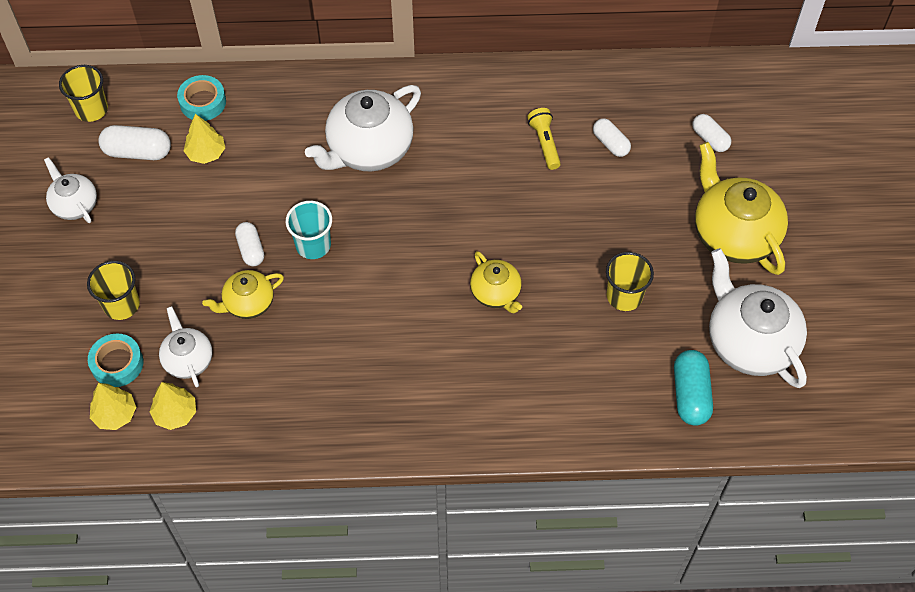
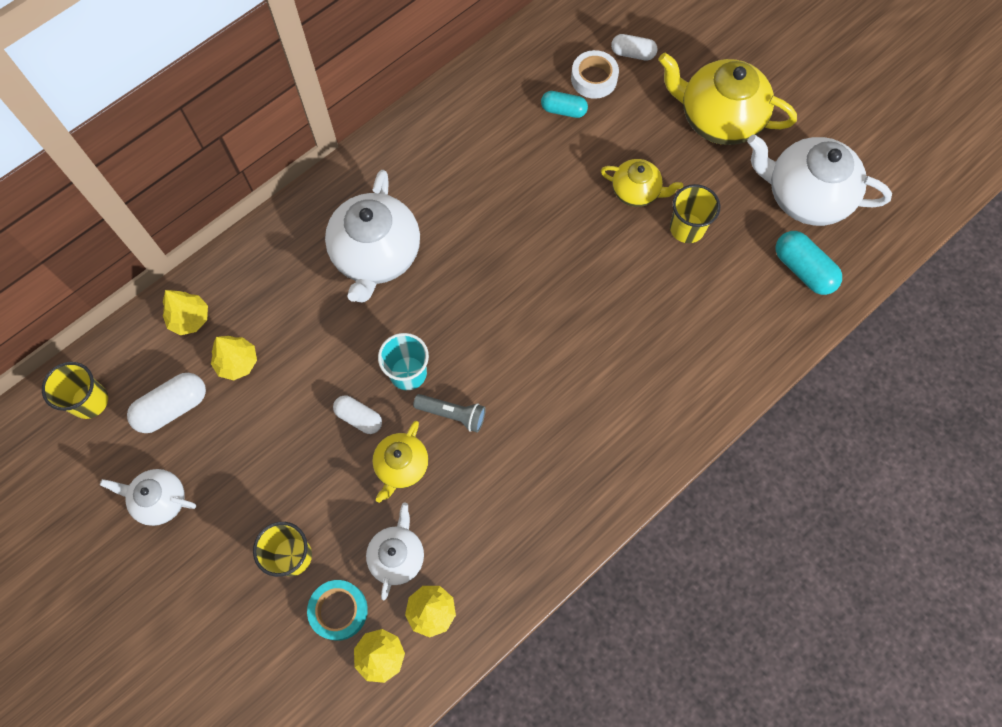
camera: 40 degrees left, 10 degrees up
white teapot [159,306,212,387] -> white teapot turned 75 degrees clockwise [366,503,424,600]
turquoise tape [177,75,226,121] -> yellow tree [163,290,208,335]
yellow teapot [470,251,522,313] -> yellow teapot moved to [601,159,683,207]
yellow flashlight [527,108,561,170] -> none
white capsule [593,118,631,157] -> turquoise capsule [541,91,588,118]
none -> grey flashlight [413,394,486,433]
none -> white tape [571,50,619,99]

